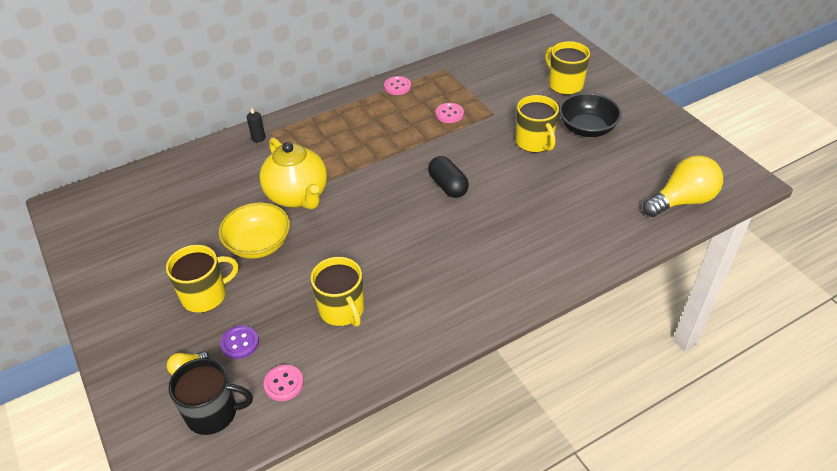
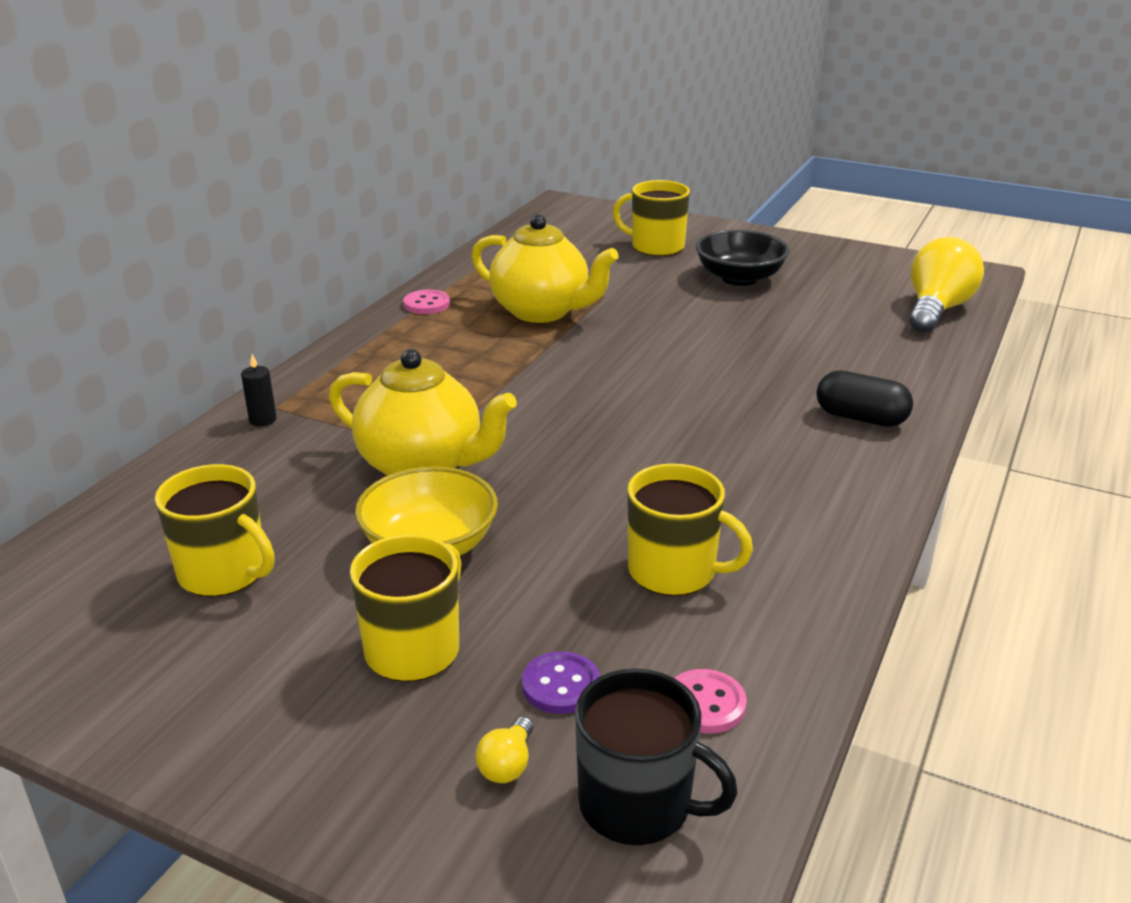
camera: 35 degrees left, 15 degrees down
black mug [168,358,253,435] -> black mug turned 60 degrees clockwise [575,669,738,845]
black capsule [428,156,469,198] -> black capsule moved to [816,370,913,427]
pink button [435,103,464,123] -> yellow teapot [471,214,619,323]
yellow mug [516,95,559,153] -> yellow mug moved to [155,464,275,597]

